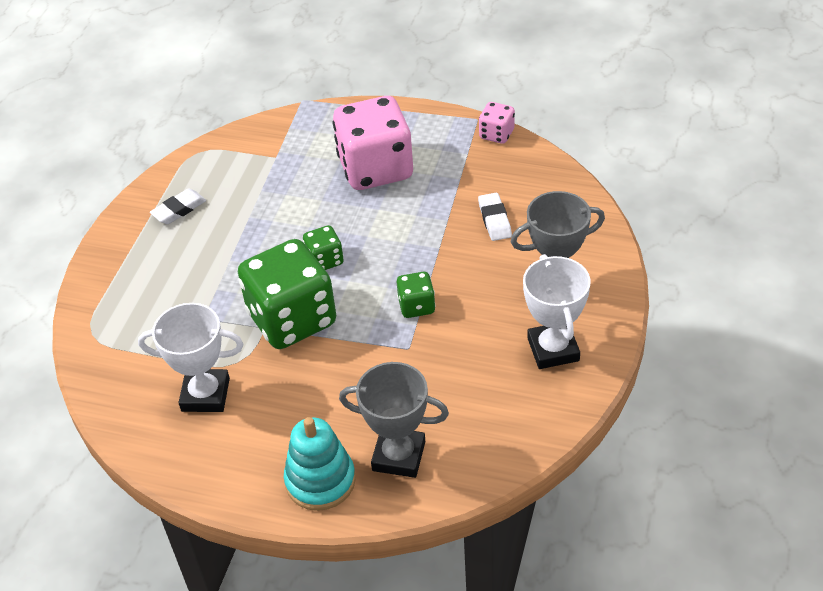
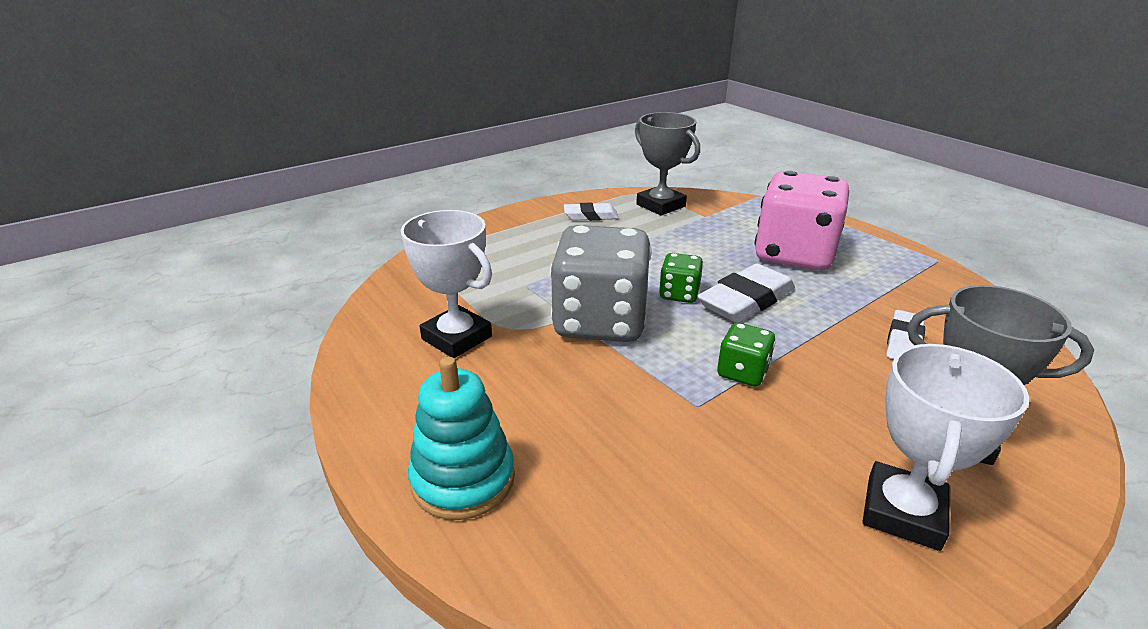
camera: 35 degrees right, 15 degrees down
green dice [238,239,336,349] -> grey dice [550,225,652,342]
grey trophy [339,362,449,478] -> grey trophy moved to [635,112,700,216]
pink dice [479,102,515,144] -> none
none -> white eraser [697,264,795,323]

